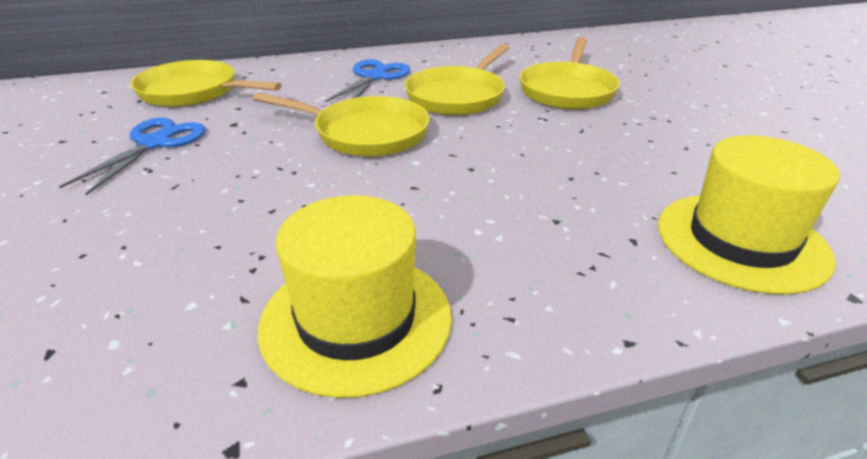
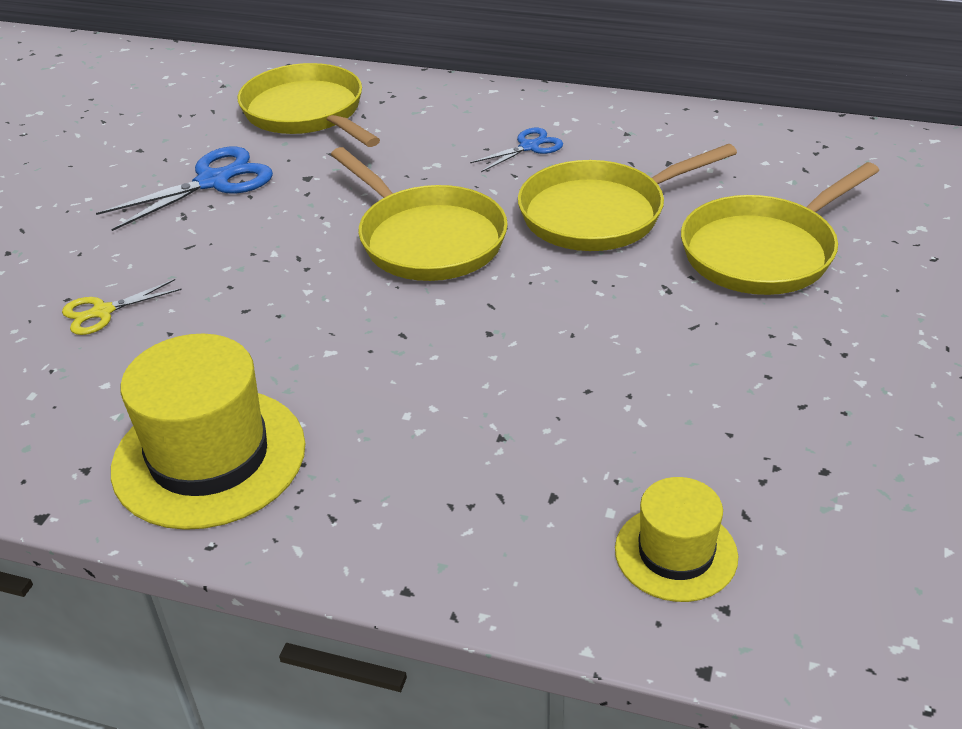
camera: 35 degrees right, 5 degrees up
blue scissors [325,59,410,102] -> blue scissors [470,128,563,172], size x0.58
yellow hat [658,135,840,294] -> yellow hat [615,477,738,602], size x0.57
none -> yellow scissors [62,279,182,335]

